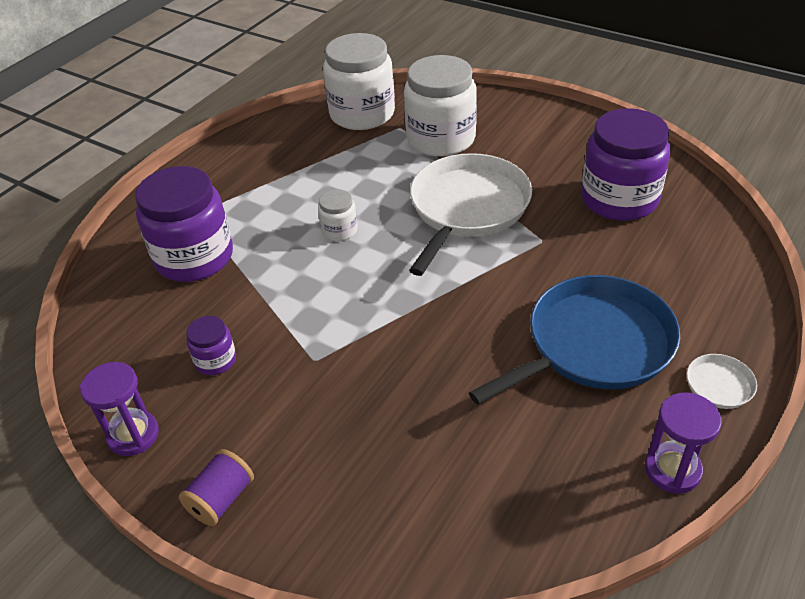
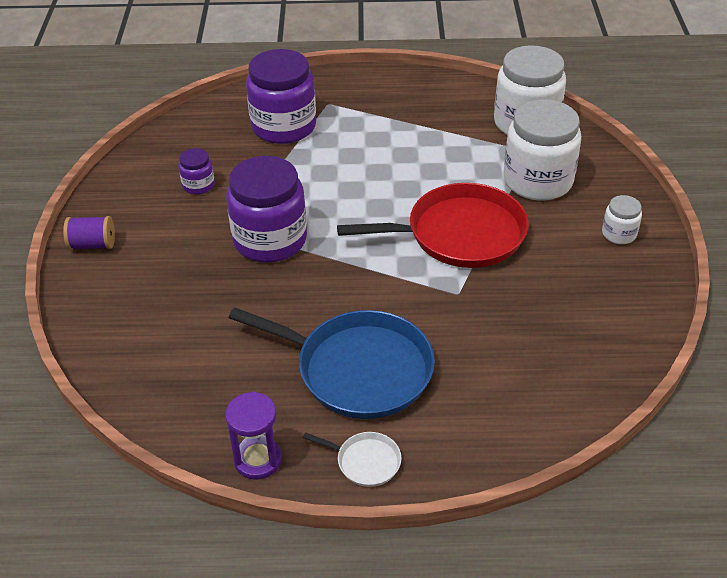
camera: 55 degrees right, 0 degrees up
purple hourglass [80,362,159,456] -> none
white jar [318,189,358,241] -> white jar moved to [602,195,642,244]
white pan [409,153,532,276] -> red pan [337,183,529,268]
purple jar [581,108,670,221] -> purple jar moved to [226,156,307,263]

